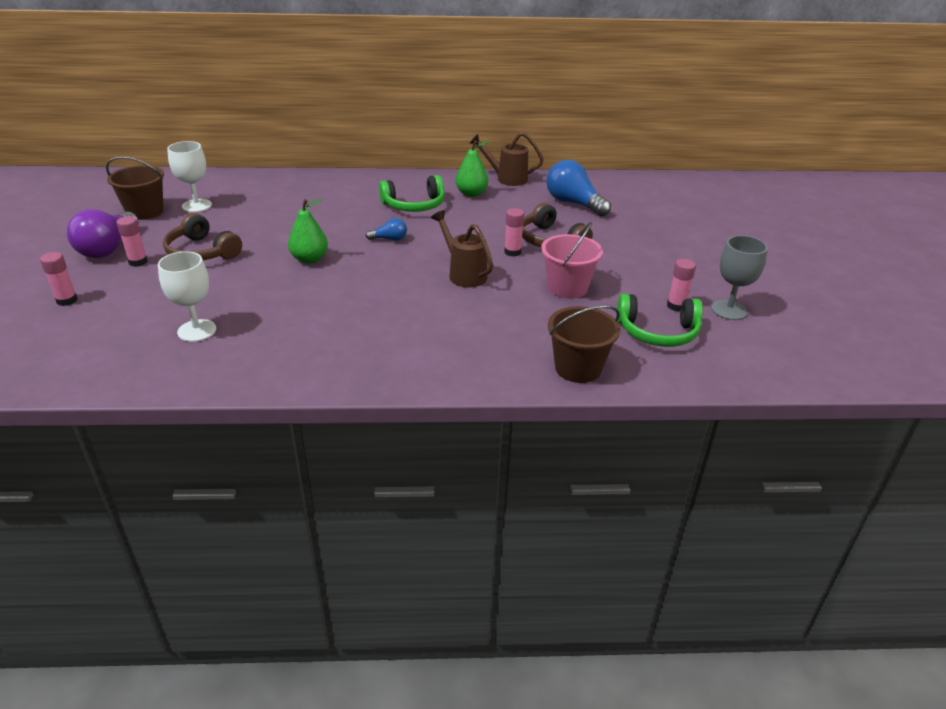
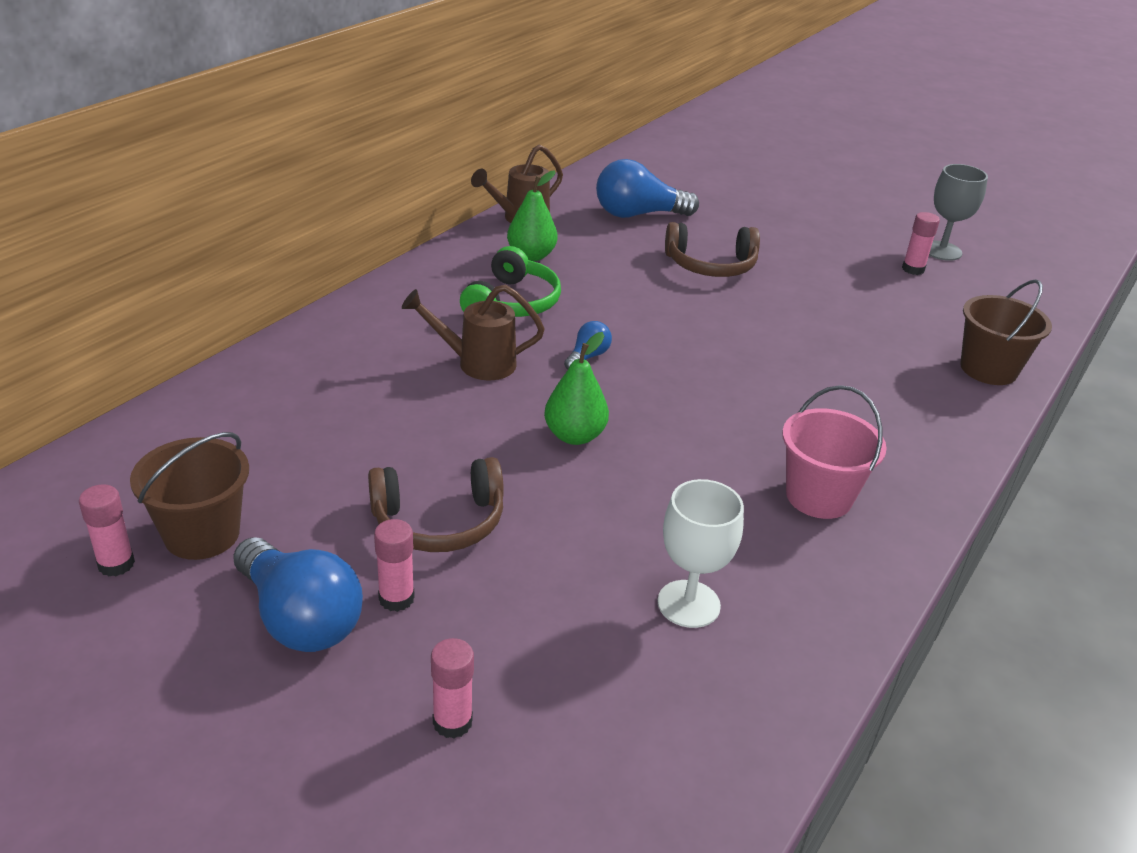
camera: 55 degrees left, 0 degrees up
purple light bulb [67,209,139,258] -> blue light bulb [233,537,363,652]
white goblet [167,141,212,212] -> none
brown watering can [431,210,493,287] -> brown watering can moved to [402,284,545,380]
pink glue stick [504,208,524,257] -> pink glue stick moved to [79,484,135,576]
pink bucket [541,222,603,299] -> pink bucket moved to [782,385,887,519]
green headphones [617,294,703,347] -> none

